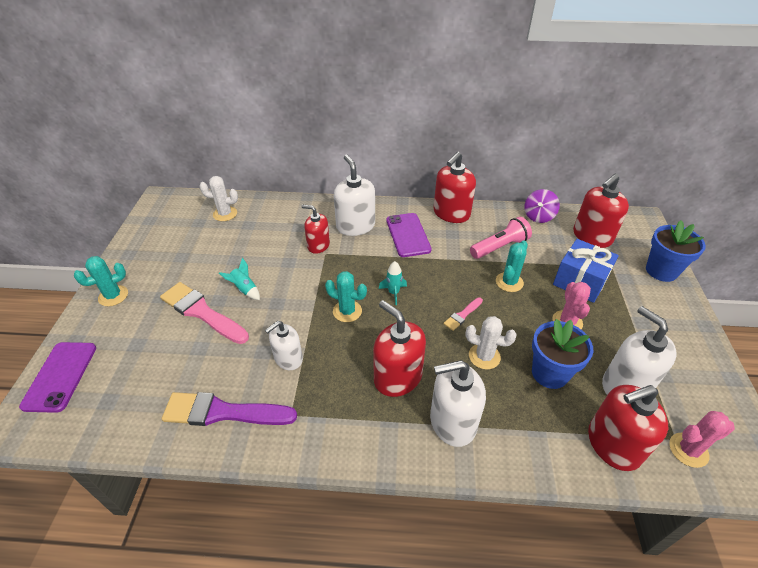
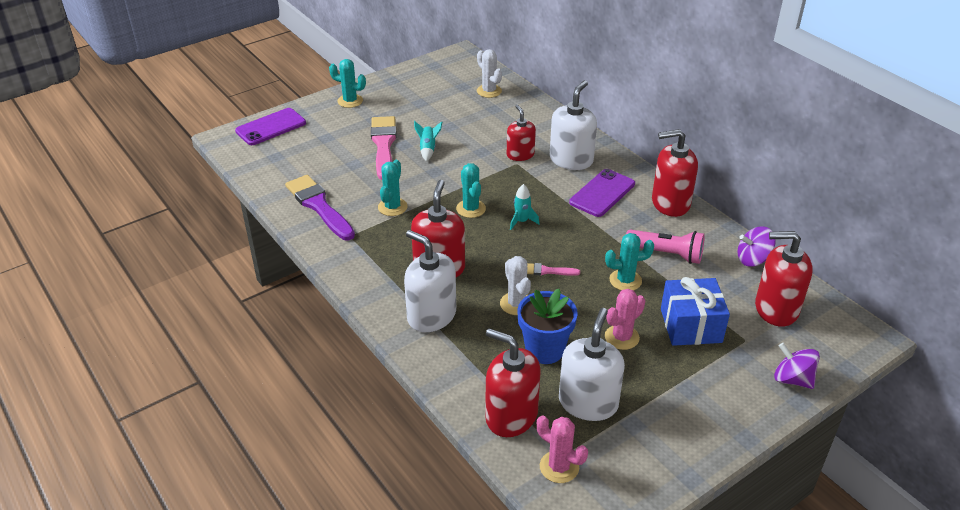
camera: 50 degrees right, 5 degrees down
white soap dispenser [265,321,303,370] -> turquoise cactus [378,160,408,216]
blue flower pot [646,220,706,282] -> purple spinning top [774,343,820,389]

